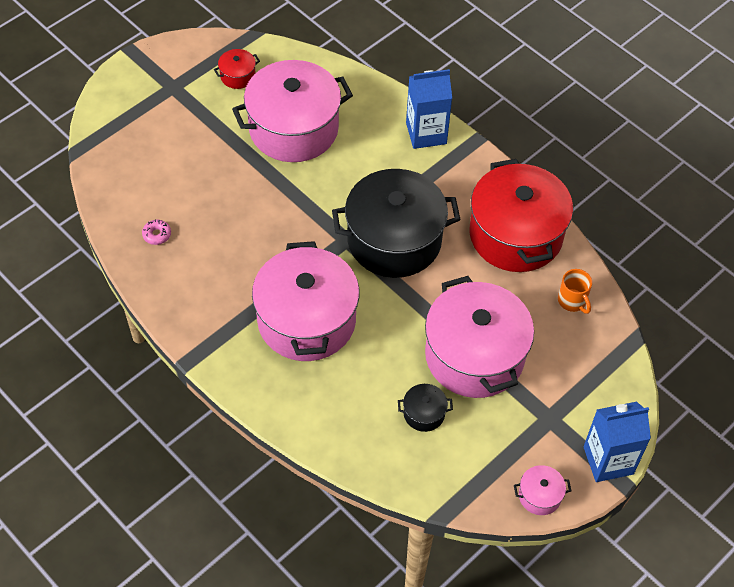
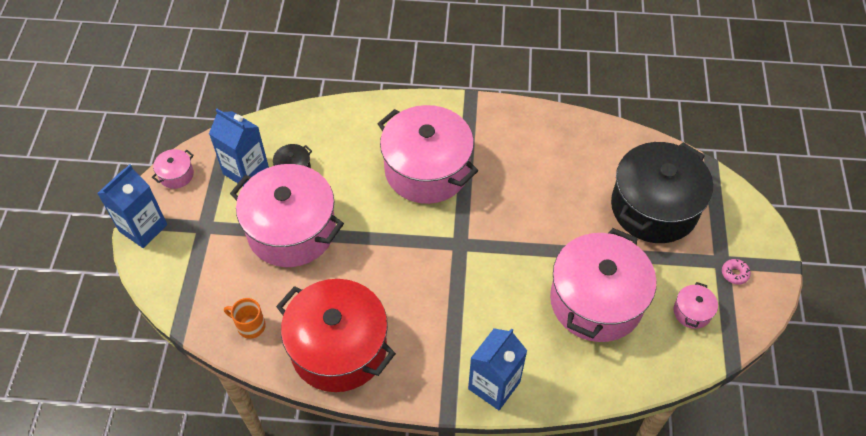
camera: 140 degrees right, 0 degrees up
pink donut [142,219,171,245] -> pink donut moved to [722,259,751,285]
red pot [214,49,260,89] -> pink pot [674,282,718,329]
black pot [332,169,461,278] -> black pot moved to [611,142,713,243]
none -> blue carton [209,109,269,187]

